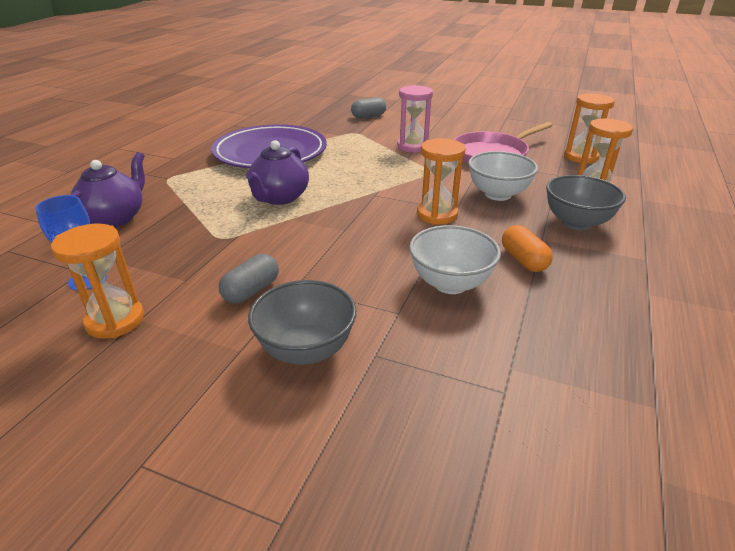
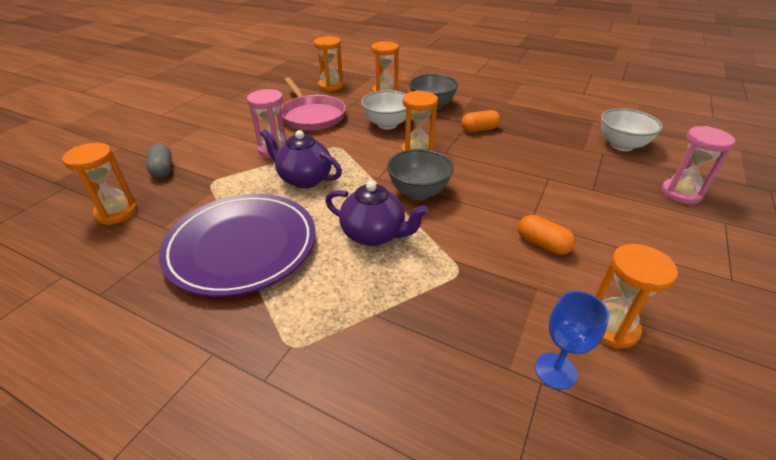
camera: 85 degrees left, 5 degrees up
purple teapot [70,152,145,228] -> purple teapot moved to [260,129,342,188]
grey capsule [219,254,279,304] -> orange capsule [518,215,575,255]
grey bowl [248,280,356,365] -> grey bowl moved to [387,149,454,200]
white bowl [409,225,501,294] -> white bowl moved to [601,108,663,151]
none -> orange hourglass [62,143,138,225]
none -> pink hourglass [661,126,735,204]

